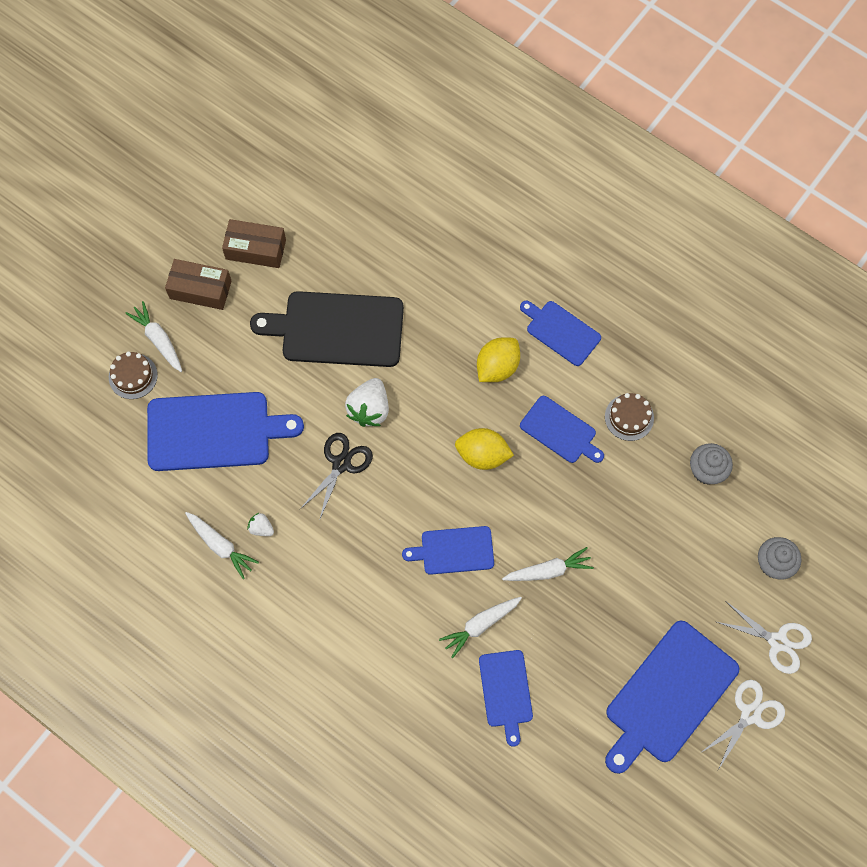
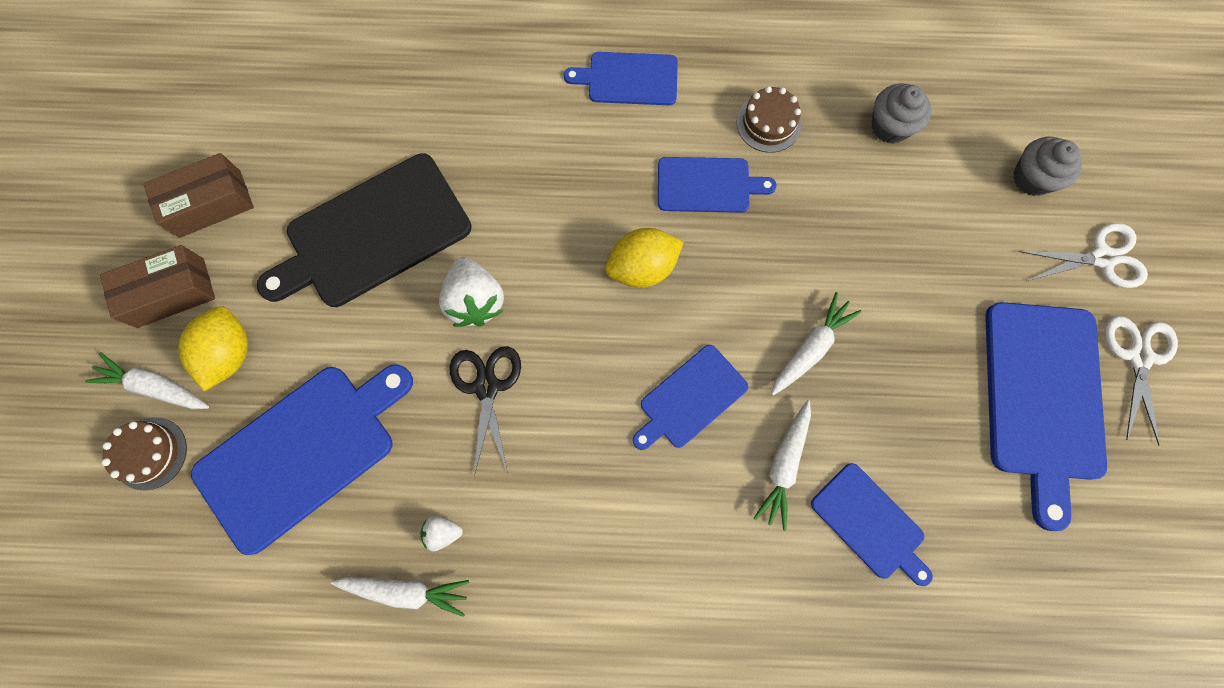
camera: 35 degrees left, 5 degrees up
yellow lemon [477,337,520,382] -> yellow lemon moved to [179,306,248,391]

